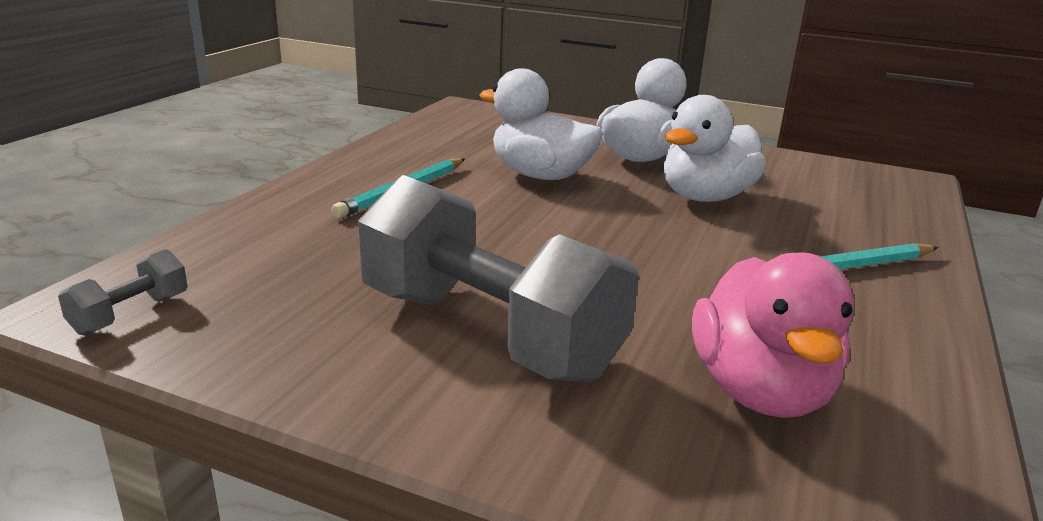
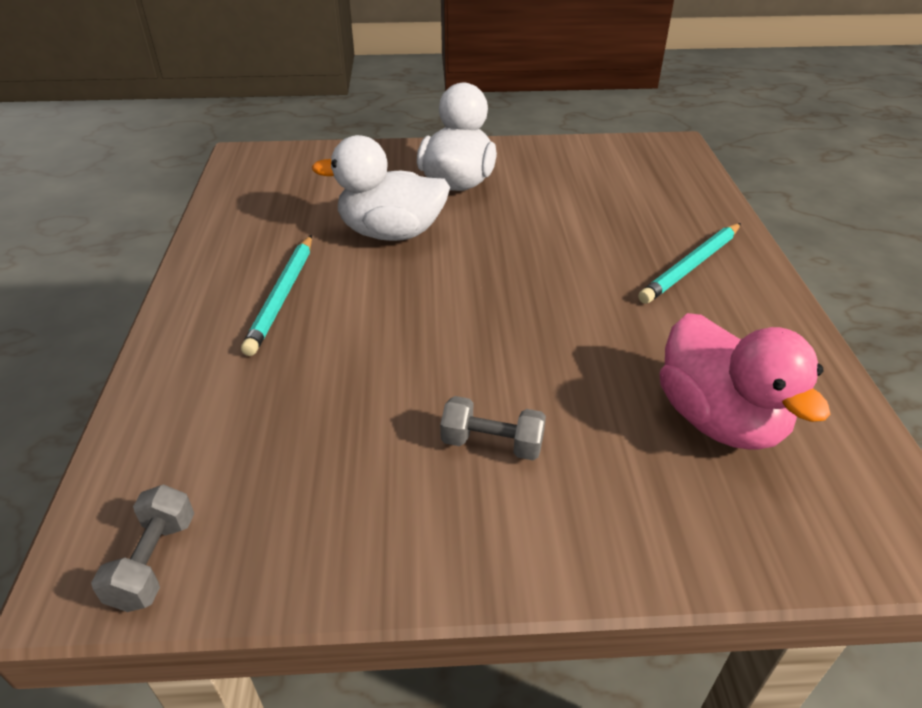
camera: 25 degrees left, 15 degrees up
grey dumbbell [358,175,639,382] -> grey dumbbell [440,396,546,460], size x0.40
white duck [664,95,766,202] -> none

